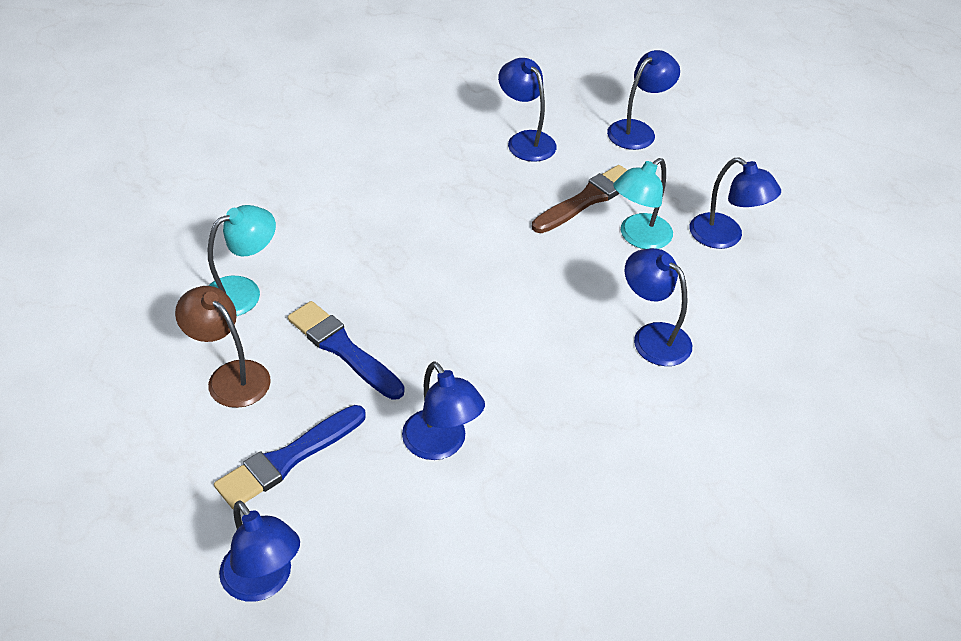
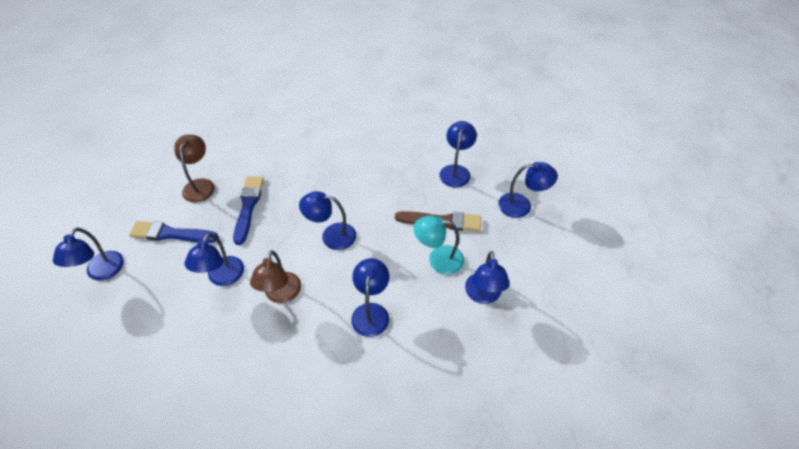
camera: 50 degrees right, 5 degrees up
turquoise lamp [208,205,276,316] -> none
none -> brown lamp [250,250,301,303]
none -> blue lamp [299,191,356,250]

